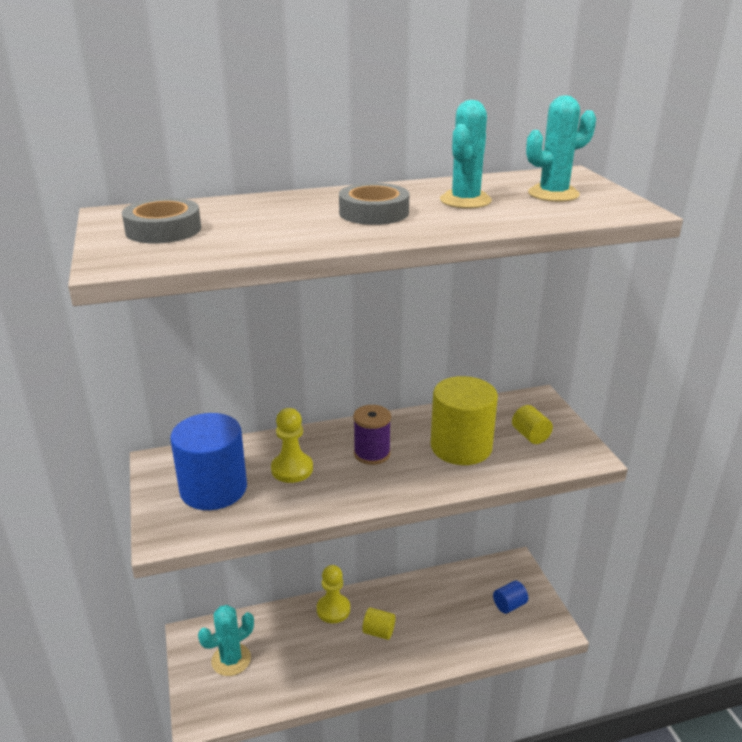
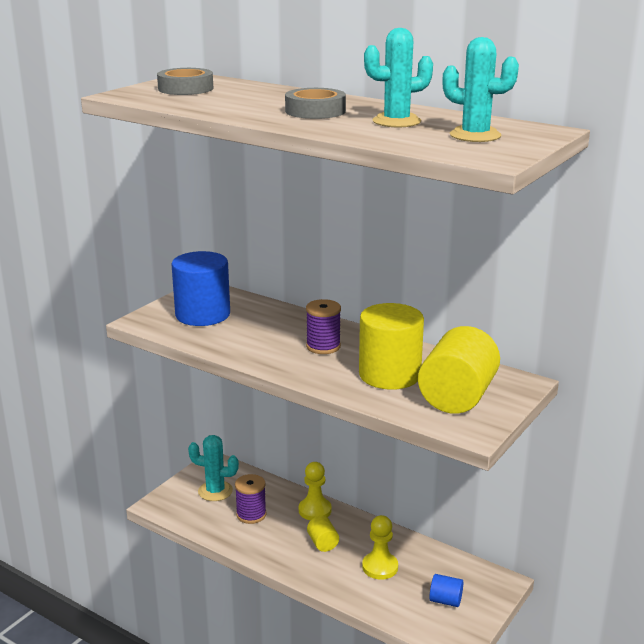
camera: 50 degrees right, 5 degrees down
yellow pawn [271,408,313,483] -> yellow pawn moved to [362,515,398,580]
yellow cylinder [512,405,553,444] -> yellow cylinder [418,326,500,414], size x2.13
none -> purple spool [235,474,266,524]

